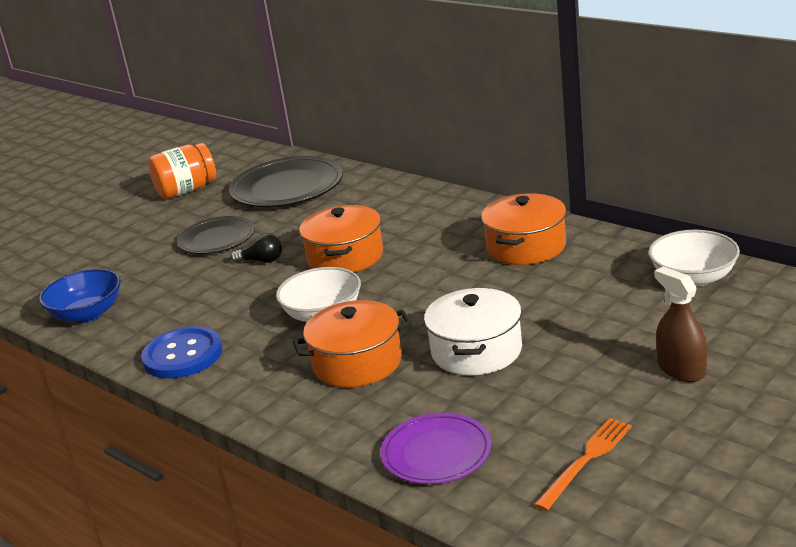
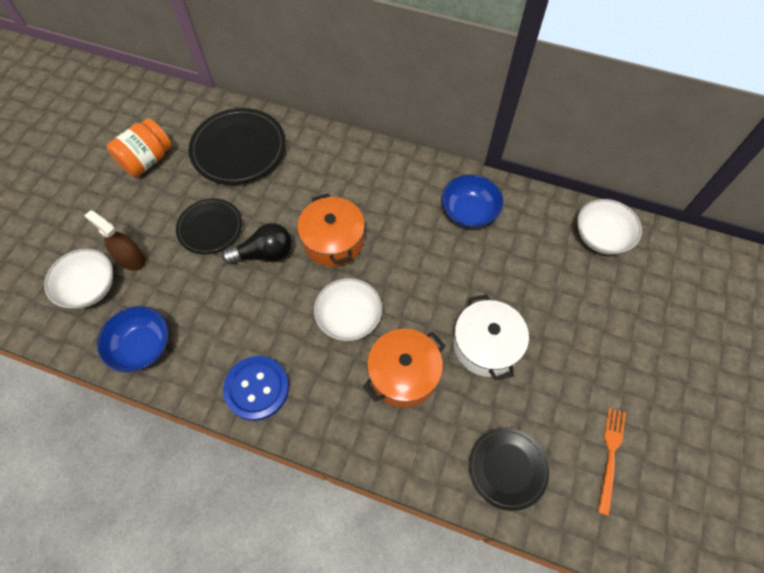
camera: 25 degrees left, 35 degrees up
black light bulb [231,233,282,263] -> black light bulb [222,223,292,265], size x1.59
purple plate [380,413,492,484] -> black plate [469,428,549,511]
orange pot [481,193,566,265] -> blue bowl [442,175,504,228]
brown spray bottle [655,267,707,382] -> brown spray bottle moved to [84,210,146,271]
none -> white bowl [44,249,113,309]

